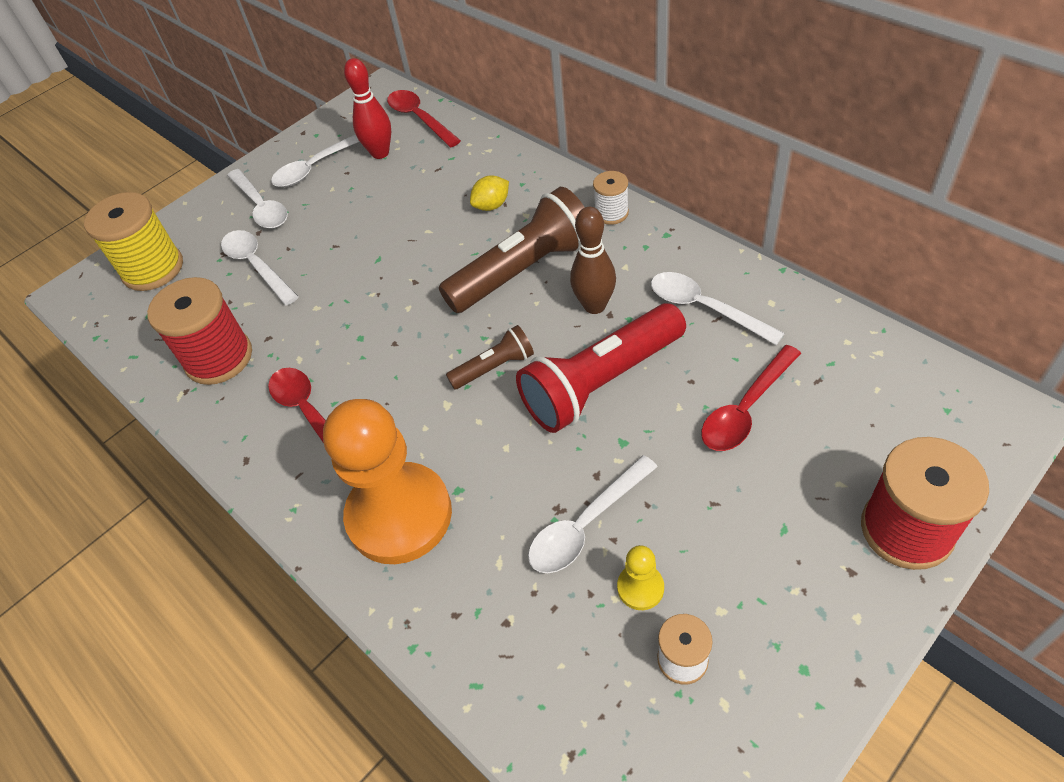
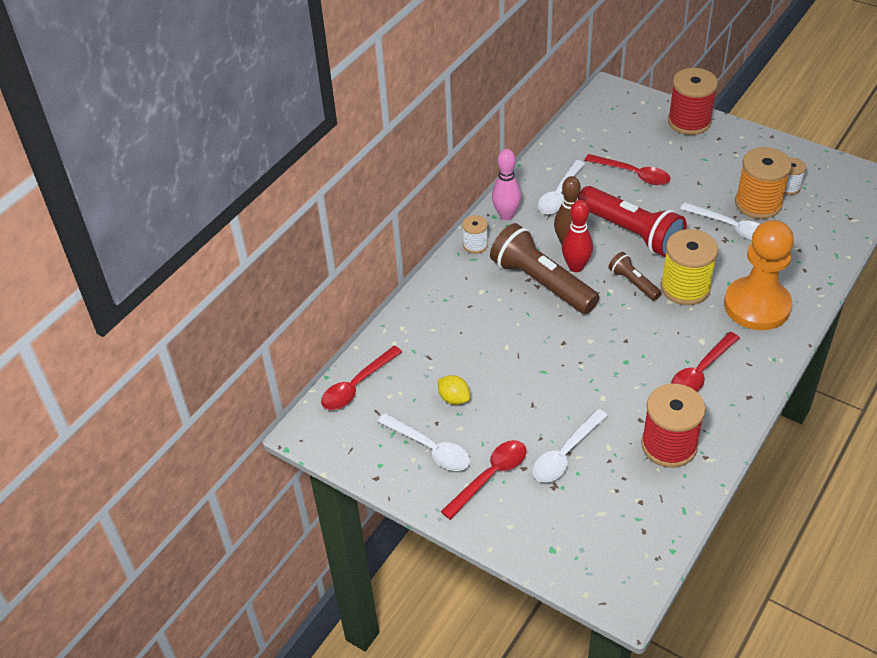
camera: 105 degrees left, 5 degrees down
yellow spool [84,192,183,291] -> yellow spool moved to [661,229,718,305]
white spoon [227,169,288,229] -> red spoon [441,440,527,520]
red bowling pin [344,58,391,159] -> red bowling pin moved to [562,200,593,272]
yellow lemon [470,175,509,211] -> yellow lemon moved to [438,375,470,405]
yellow pawn [617,545,664,610] -> orange spool [735,147,792,219]
none -> pink bowling pin [492,149,521,220]

